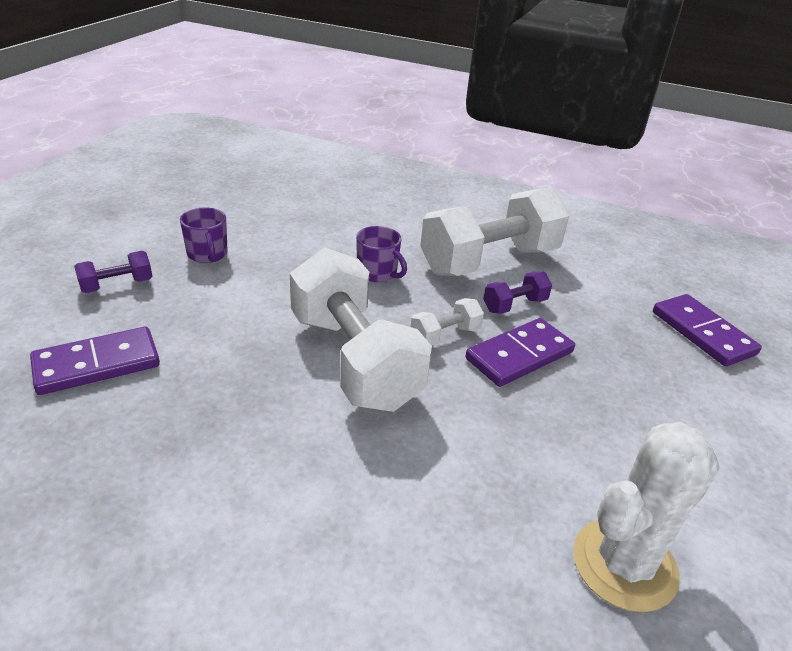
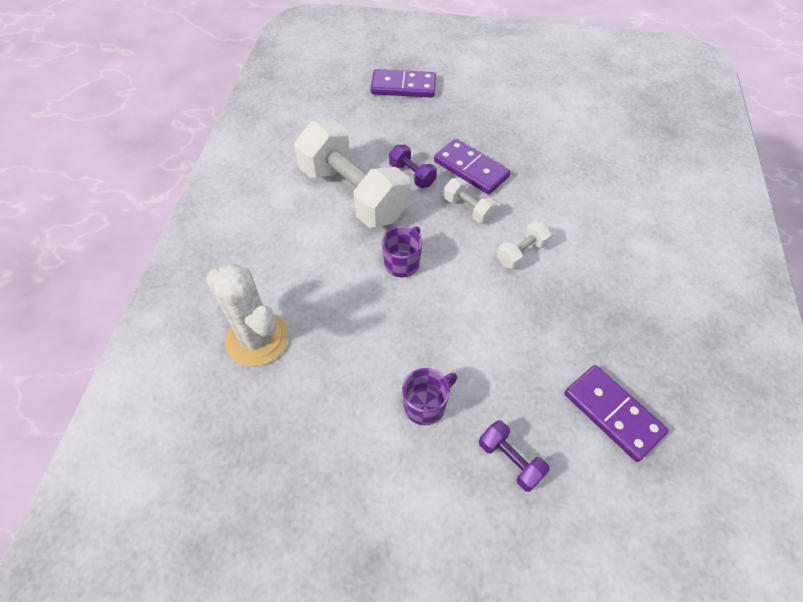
camera: 100 degrees left, 20 degrees up
white dumbbell [290,248,432,412] -> white dumbbell [497,221,551,269], size x0.43
white cactus [573,422,720,612] -> white cactus moved to [206,264,288,366]
purple domino [653,294,762,366] -> purple domino turned 45 degrees clockwise [370,69,436,98]

